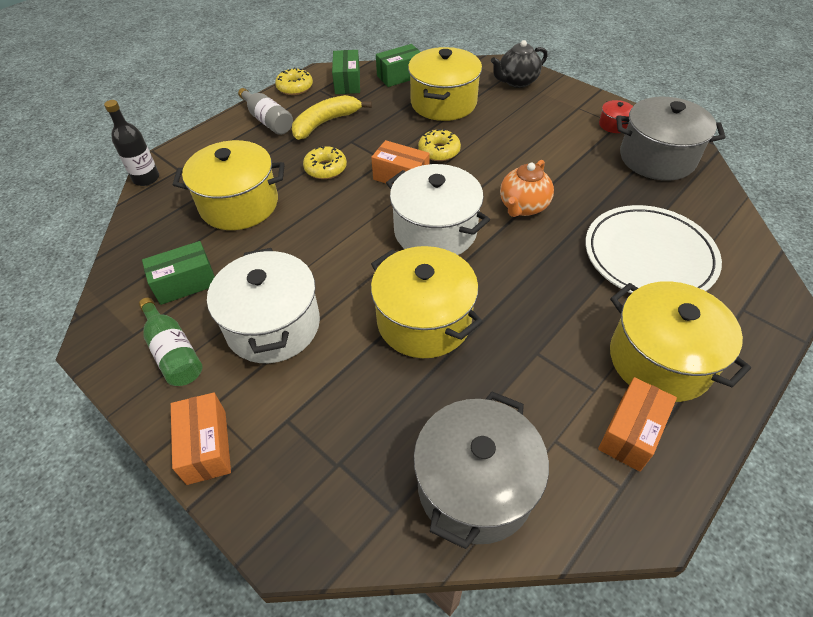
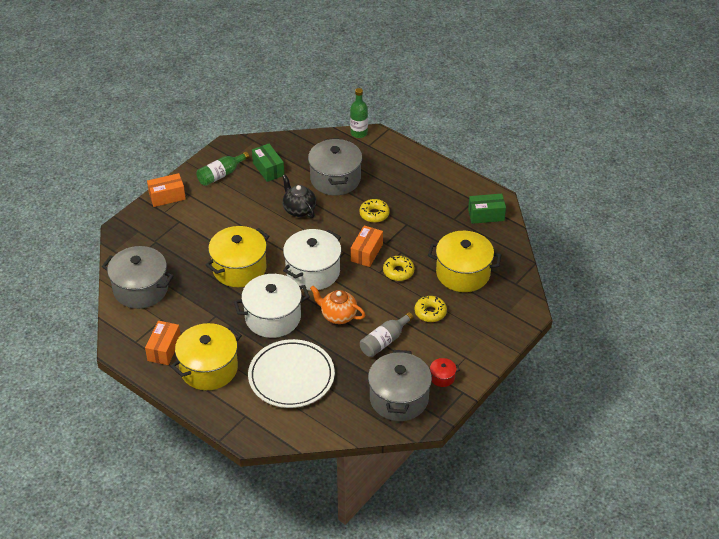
camera: 85 degrees right, 5 degrees down
black bottle [104,100,159,186] -> green bottle [350,88,368,138]
yellow pot [173,140,285,230] -> grey pot [308,138,362,195]
white pot [207,248,320,363] -> white pot moved to [234,274,310,338]
grey bottle [238,88,293,135] -> grey bottle moved to [360,312,414,357]
yellow donut [275,67,313,95] -> yellow donut moved to [415,296,447,322]
yellow banana [292,95,372,140] -> none
green box [376,44,420,87] -> none
black teapot [491,40,547,88] -> black teapot moved to [282,174,316,218]
orange box [598,377,677,472] -> orange box turned 75 degrees clockwise [145,321,181,365]

